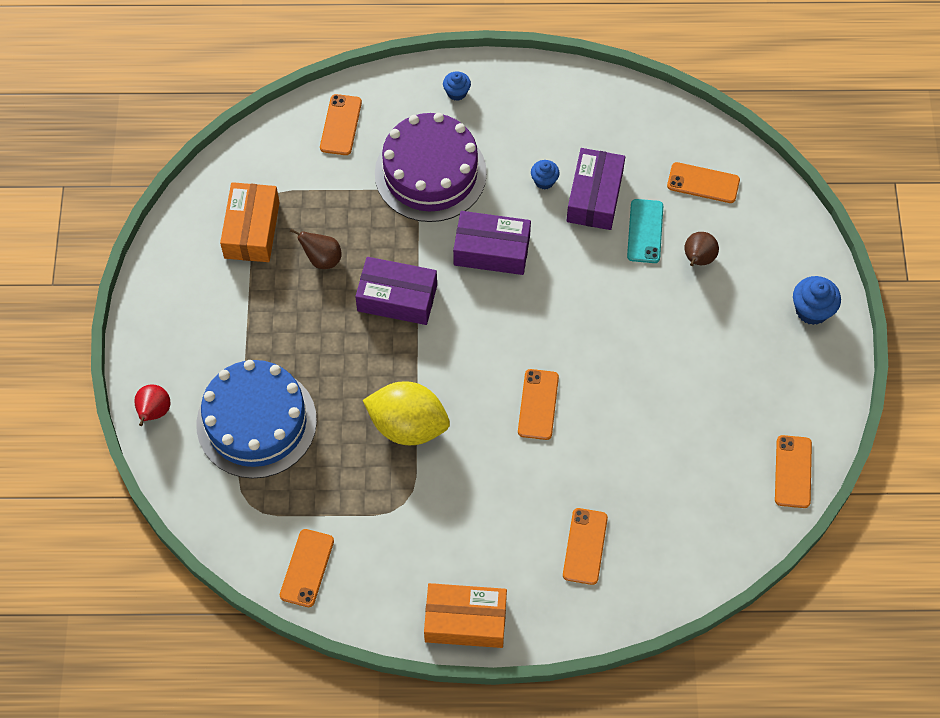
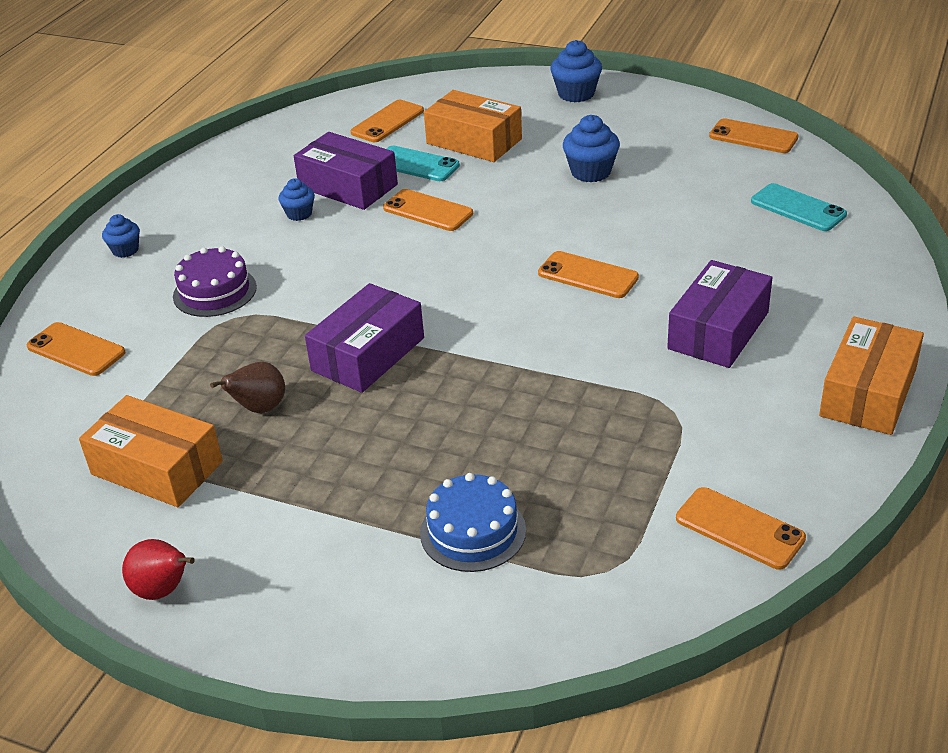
camera: 65 degrees left, 25 degrees down
red pear [134,384,170,426] -> red pear moved to [122,539,195,600]
blue cake [196,360,317,478] -> blue cake [420,473,526,572], size x0.55
yellow lemon [363,381,450,445] -> none
purple cake [375,113,487,222] -> purple cake [173,246,257,317], size x0.55
purple box [453,211,531,275] -> purple box moved to [667,260,772,368]
orange phone [563,508,608,585] -> orange phone moved to [383,189,473,231]
brown pear [685,232,719,266] -> orange box [424,90,522,162]
none -> blue cupcake [563,115,620,182]
none -> turquoise phone [751,183,847,231]

